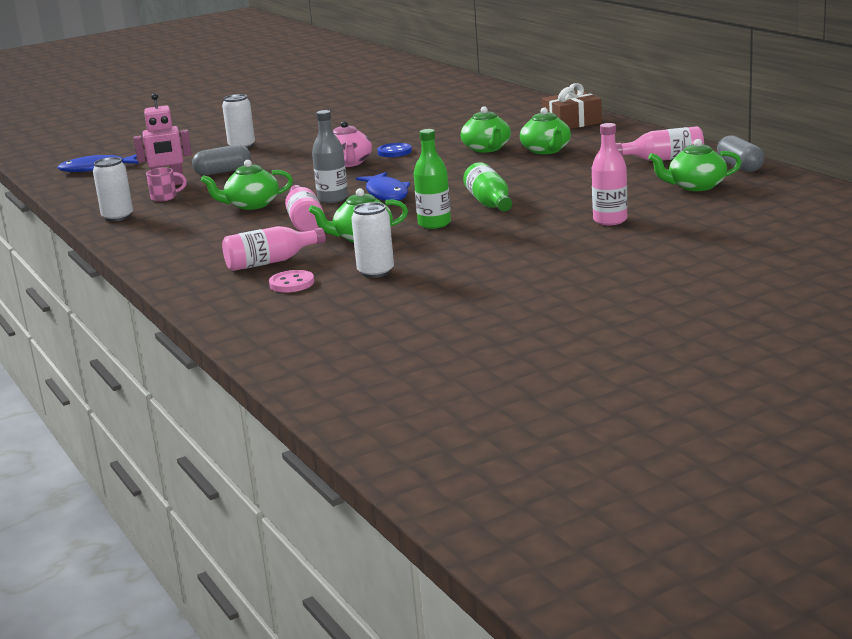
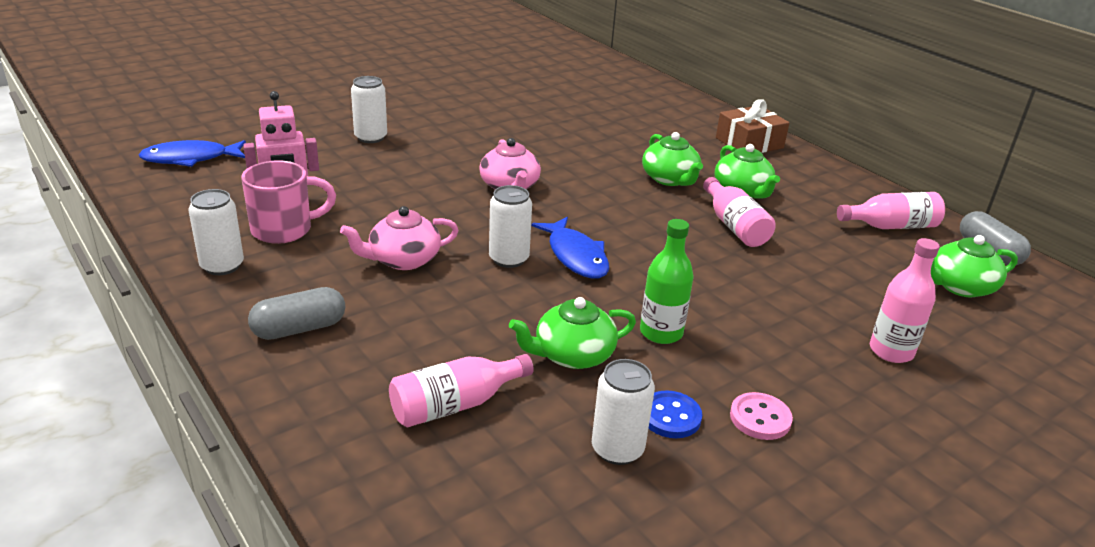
camera: 10 degrees left, 10 degrees up
pink mug [146,167,187,202] -> pink mug [241,160,336,244], size x1.76
grey capsule [192,145,251,176] -> grey capsule moved to [248,287,345,340]
green teapot [201,160,293,210] -> pink teapot [340,206,459,270]
pink button [269,270,314,292] -> pink button moved to [730,392,793,440]
pink bottle [285,185,323,232] -> pink bottle moved to [703,177,776,247]
grey bottle [312,110,348,203] -> white can [489,185,532,268]
blue button [377,143,412,157] -> blue button moved to [648,390,702,438]
green bottle [463,162,512,212] -> none

